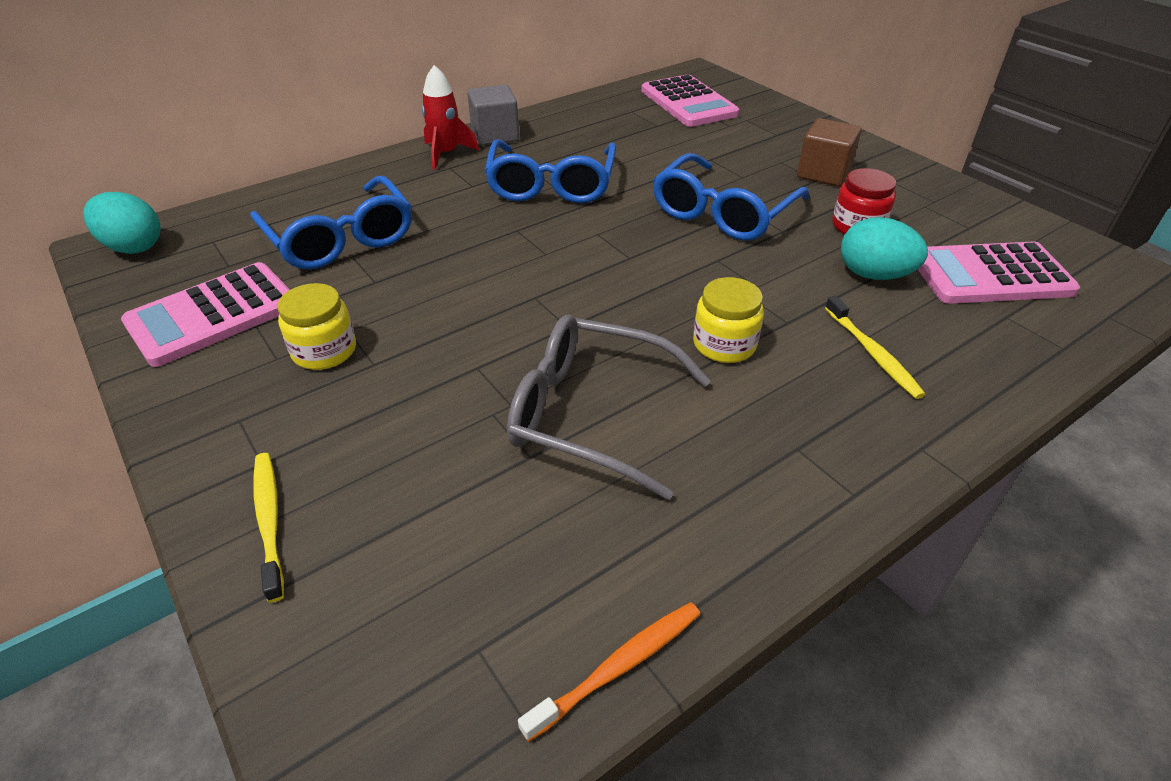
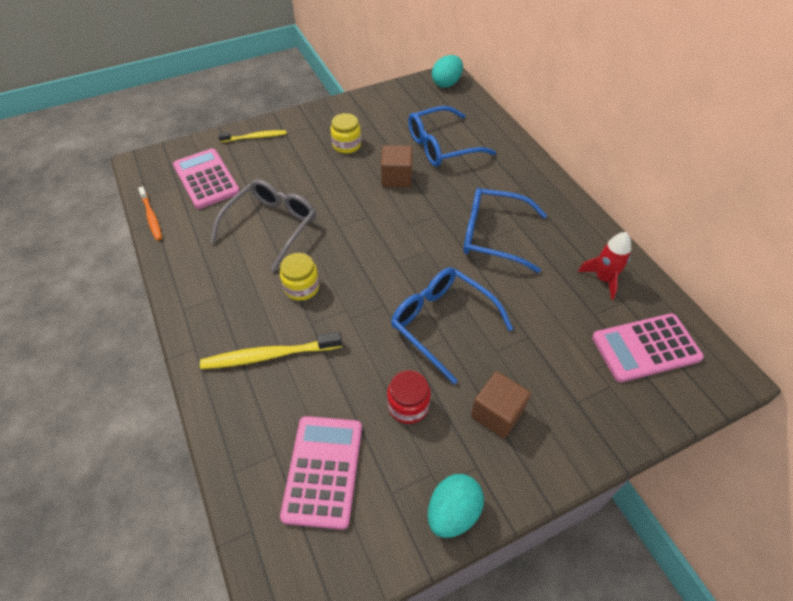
camera: 100 degrees right, 10 degrees up
pink calculator [121,262,290,367] -> pink calculator moved to [173,149,240,209]
red rocket [422,65,479,170] -> red rocket moved to [578,232,631,300]
grey cube [467,85,519,146] -> none
yellow toothbrush [825,296,925,399] -> yellow toothbrush [200,332,342,369], size x1.55
turquoise egg [841,217,928,280] -> turquoise egg moved to [428,474,484,538]
none -> brown cube [381,145,412,187]

